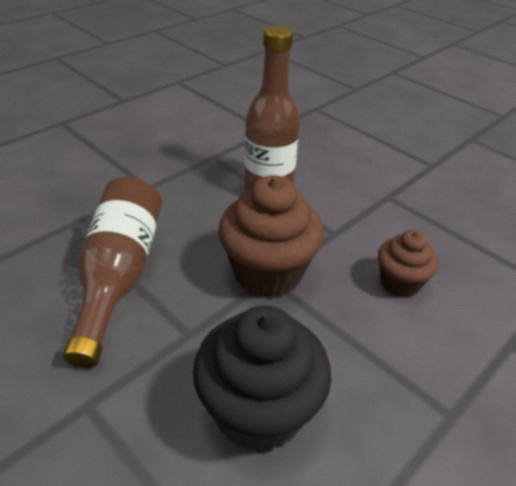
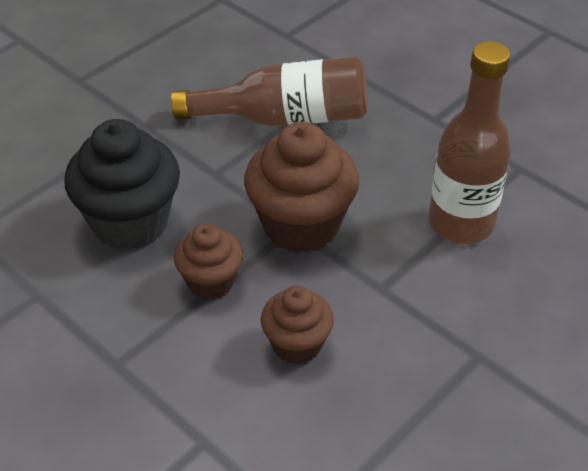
camera: 90 degrees right, 5 degrees up
none -> brown cupcake [174,223,243,300]

